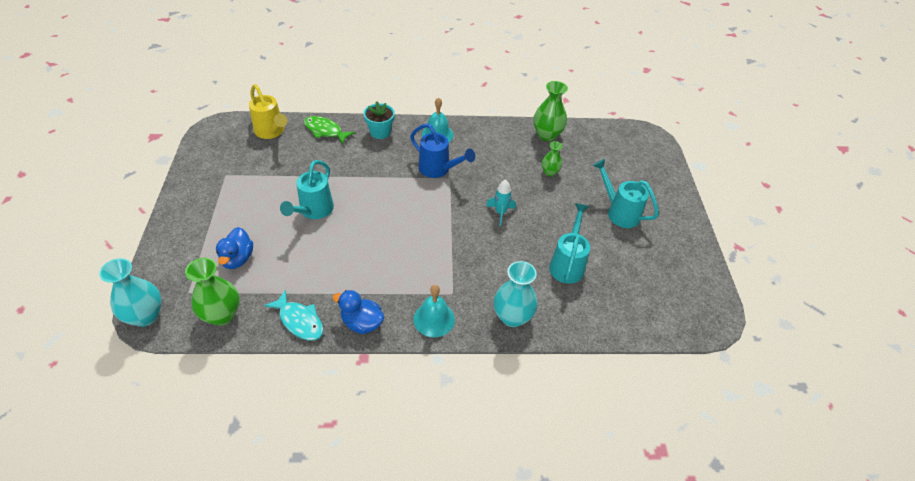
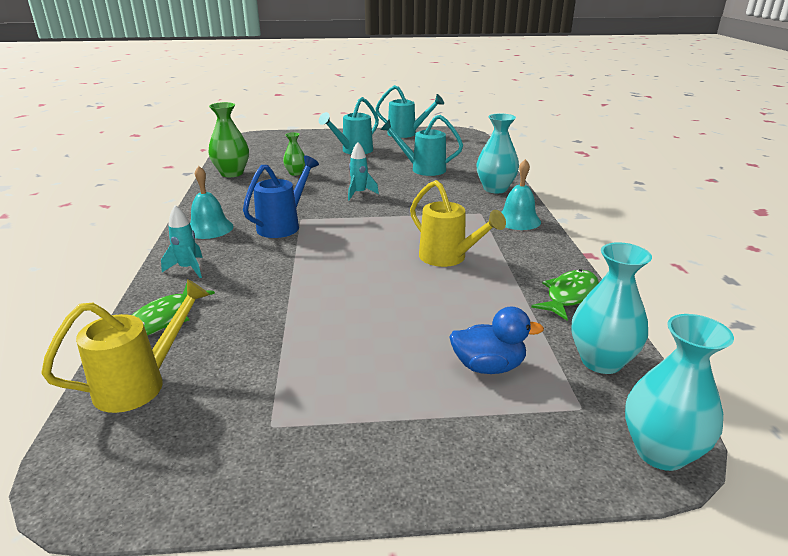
camera: 90 degrees left, 20 degrees down
green vase [185,258,240,326] -> turquoise vase [571,242,652,374]
turquoise fish [264,290,323,341] -> green fish [531,269,599,320]
turquoise watering can [280,160,334,219] -> turquoise watering can moved to [375,85,444,138]
blue duck [332,290,384,334] -> none
turquoise flower pot [363,101,395,139] -> turquoise rocket [161,205,203,278]
none -> yellow watering can [410,180,506,267]

